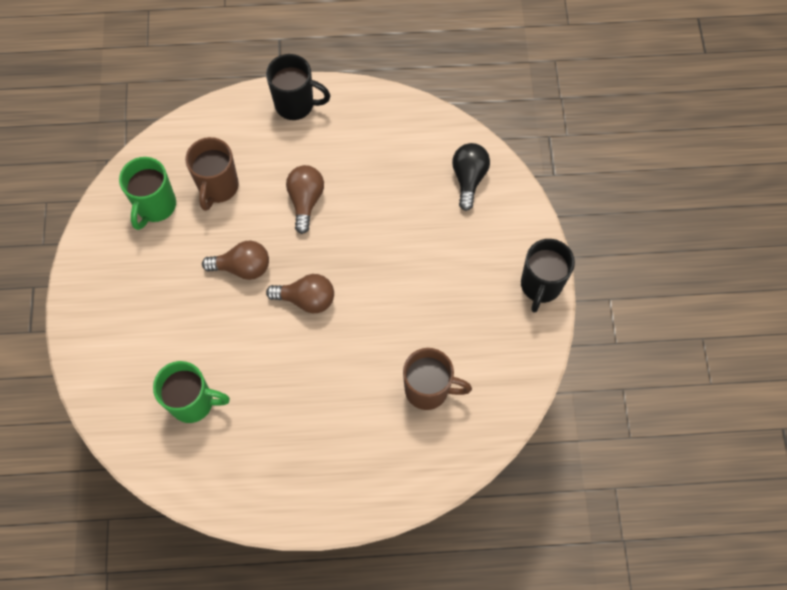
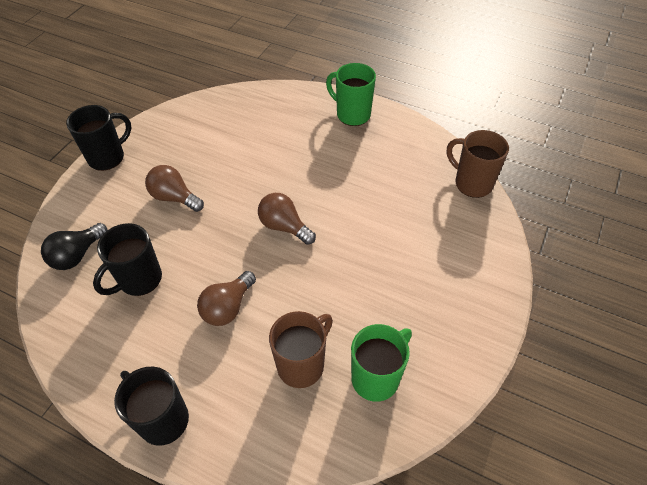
camera: 150 degrees left, 15 degrees down
green mug [153,361,230,423] -> green mug moved to [326,63,376,126]
brown light bulb [202,241,269,280] -> brown light bulb moved to [145,165,204,212]
brown mug [403,348,472,410] -> brown mug moved to [447,130,509,198]
none -> black mug [93,223,162,296]

